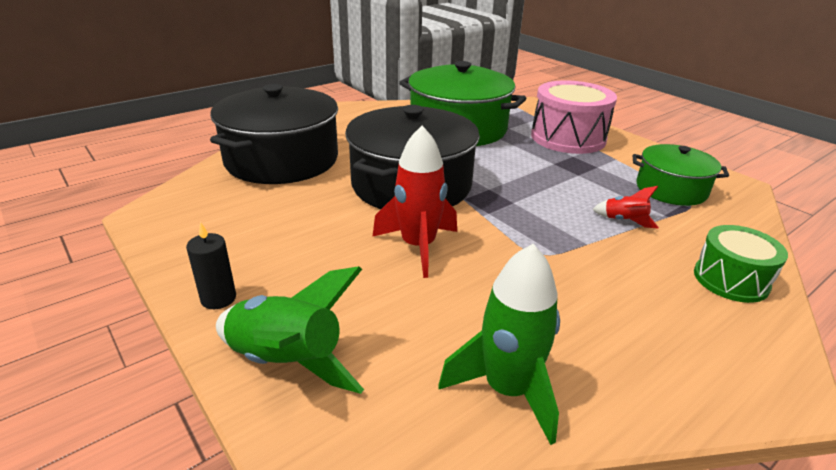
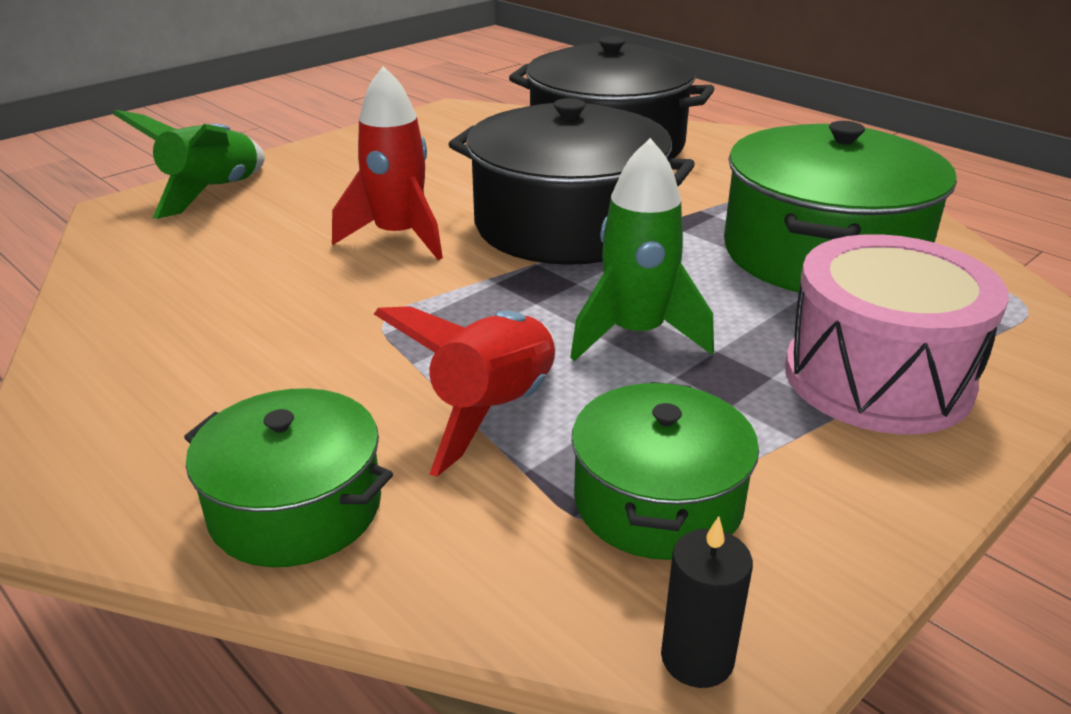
camera: 85 degrees right, 0 degrees up
black candle [186,222,236,309] -> black candle moved to [661,516,753,688]
green rocket [438,244,560,445] -> green rocket moved to [570,138,714,361]
red rocket [592,186,659,229] -> red rocket [374,306,556,477], size x1.94
green drum [694,225,788,303] -> green pot [184,388,393,567]

